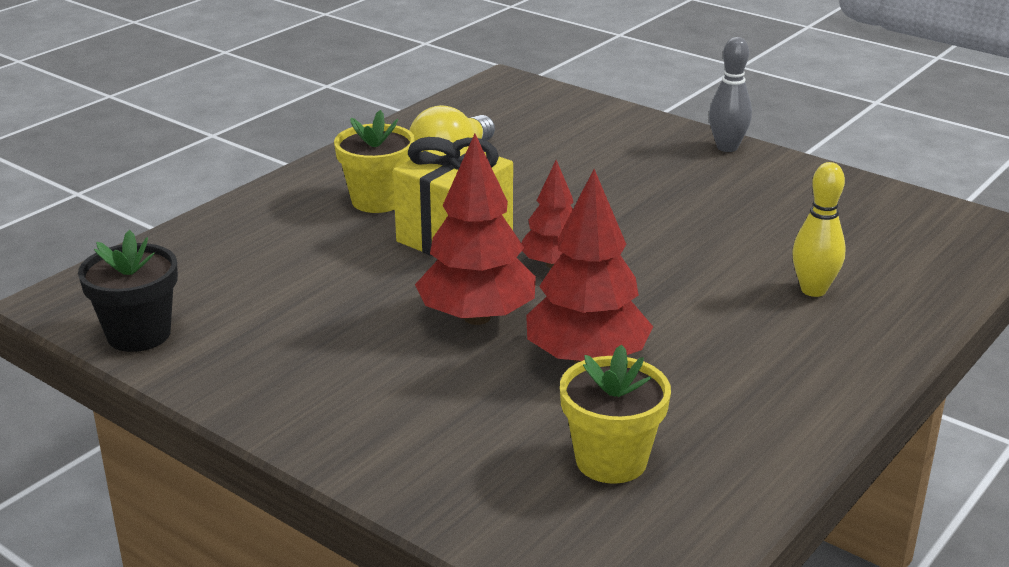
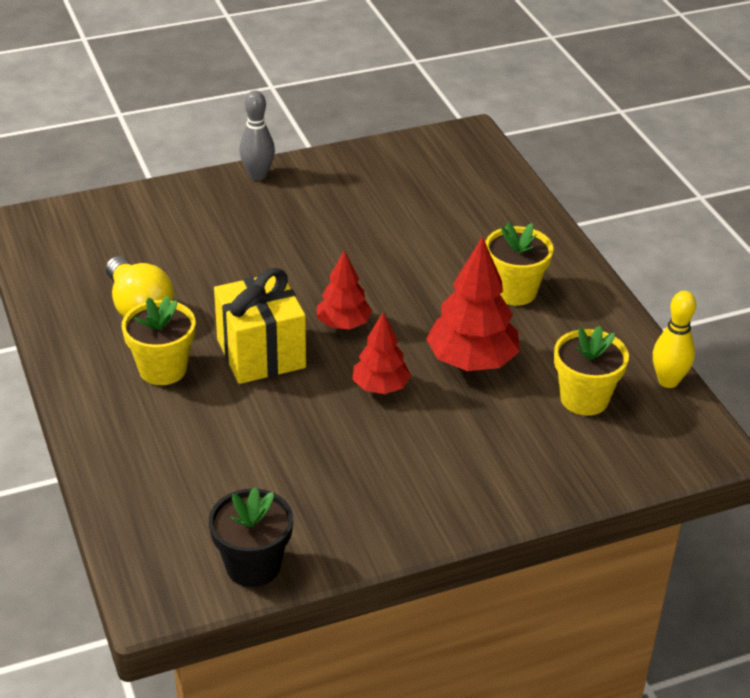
camera: 60 degrees left, 10 degrees up
red tree [415,134,536,325] -> red tree [352,312,411,394], size x0.62
yellow bowling pin [792,162,846,297] -> yellow bowling pin moved to [653,291,696,388]
none -> yellow flower pot [485,222,554,306]

